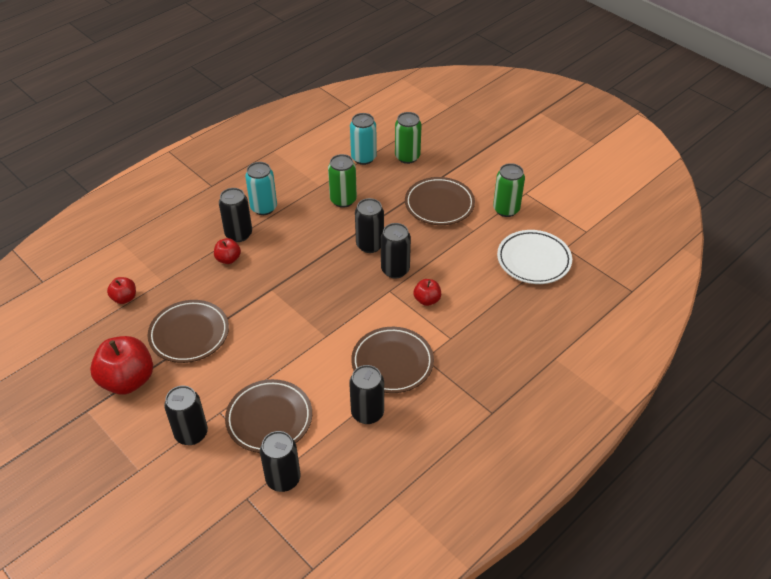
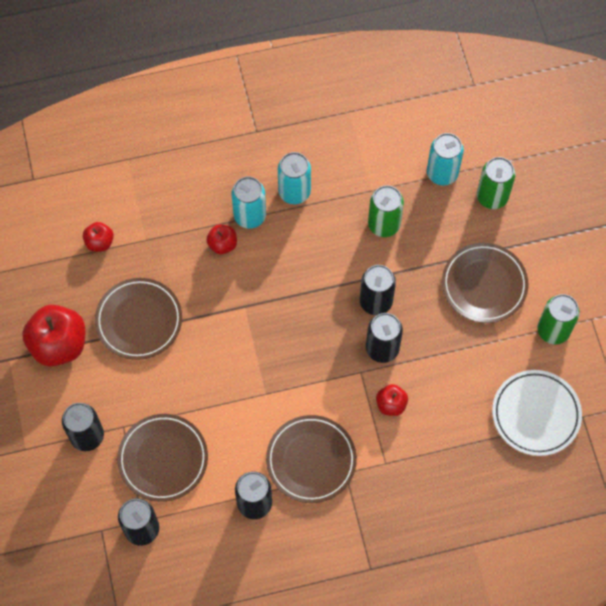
camera: 30 degrees right, 20 degrees up
black can [219,188,252,242] -> turquoise can [231,177,266,228]

